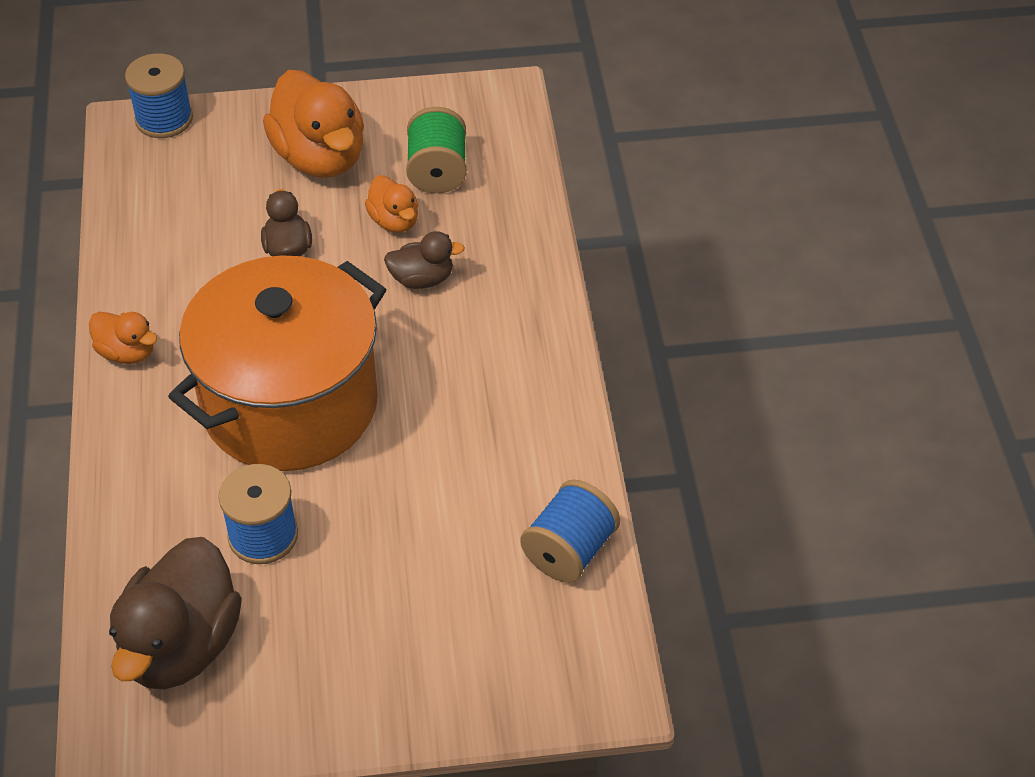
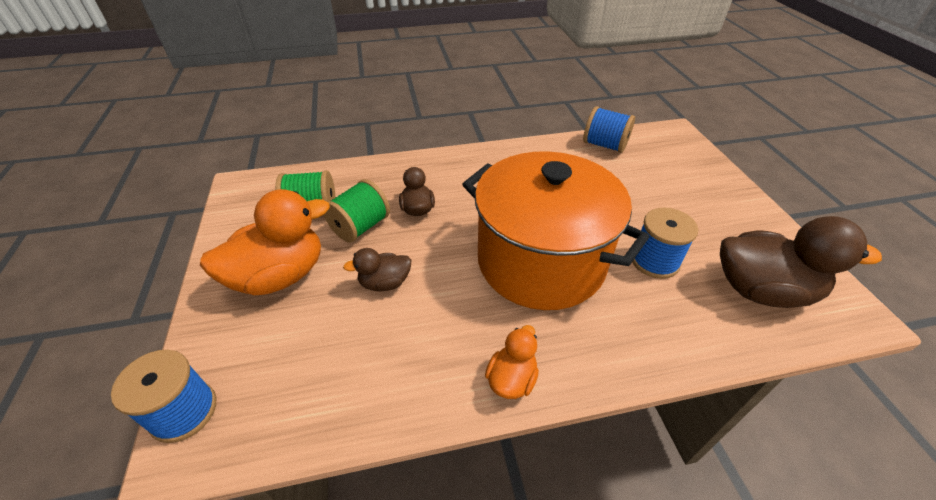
camera: 95 degrees left, 5 degrees down
orange duck [365,175,418,233] -> green spool [324,179,390,243]

